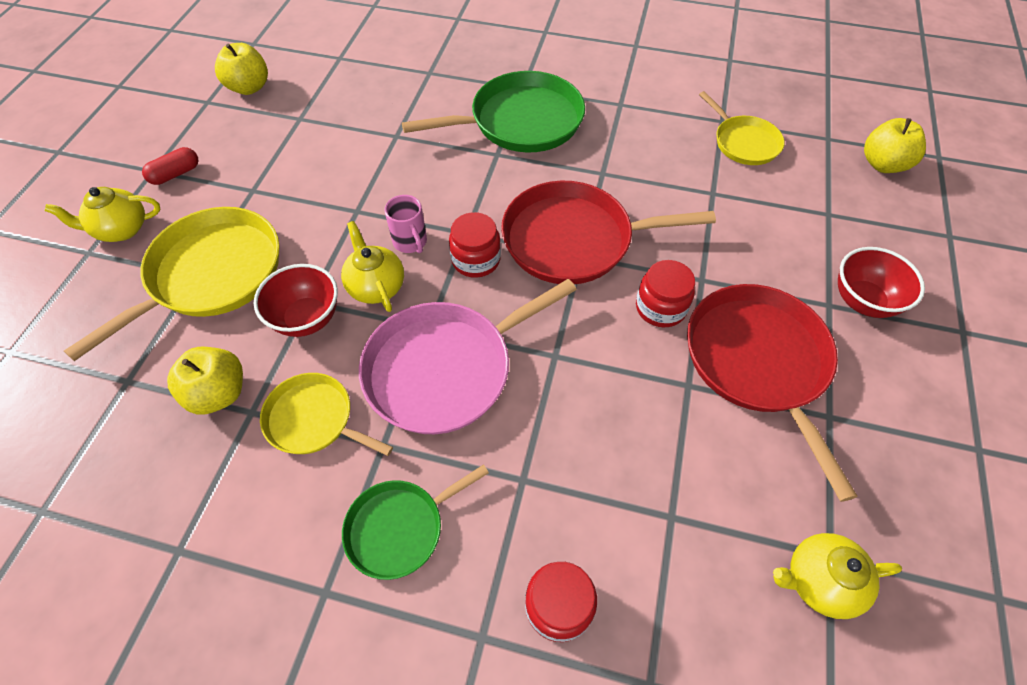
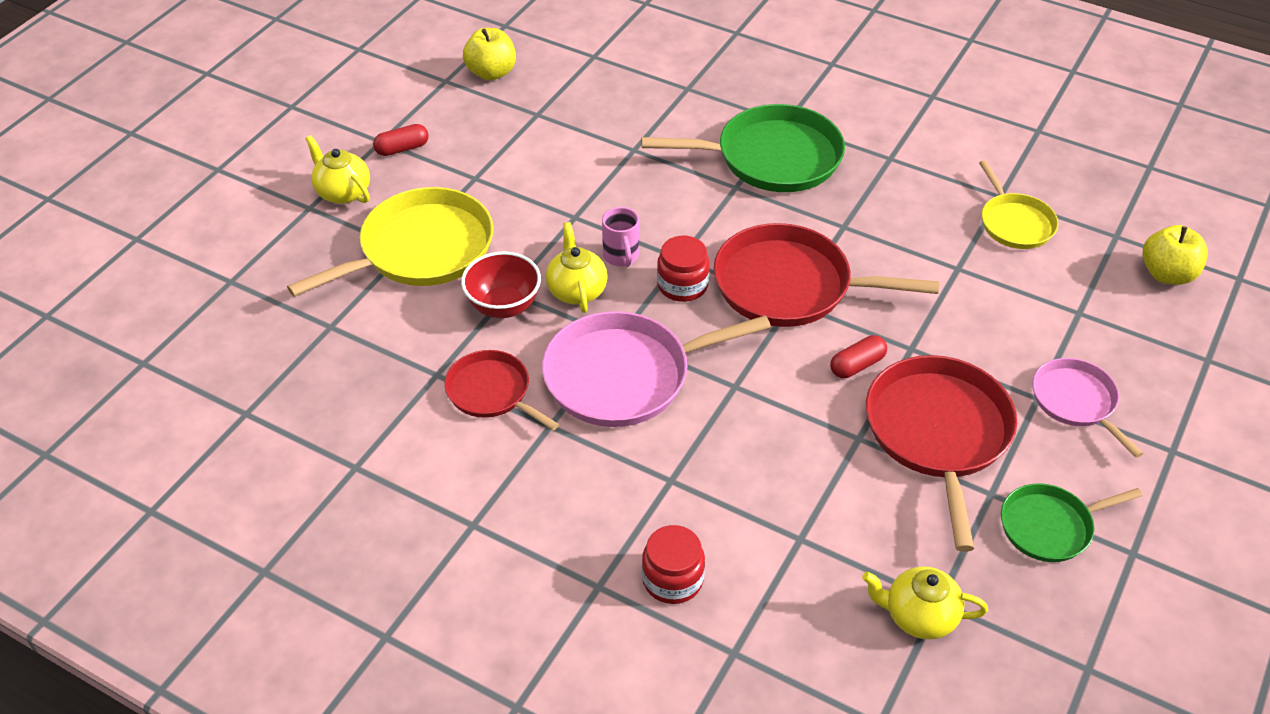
camera: 15 degrees right, 10 degrees down
yellow teapot [45,187,160,242] -> yellow teapot turned 45 degrees clockwise [305,135,370,204]
yellow apple [167,347,243,415] -> none
yellow pan [260,373,393,456] -> red pan [445,350,559,431]
green pan [342,464,489,580] -> green pan moved to [1001,483,1143,562]
red jar [636,260,695,327] -> red capsule [830,335,887,378]
red bowl [838,247,925,318] -> pink pan [1032,358,1143,458]

